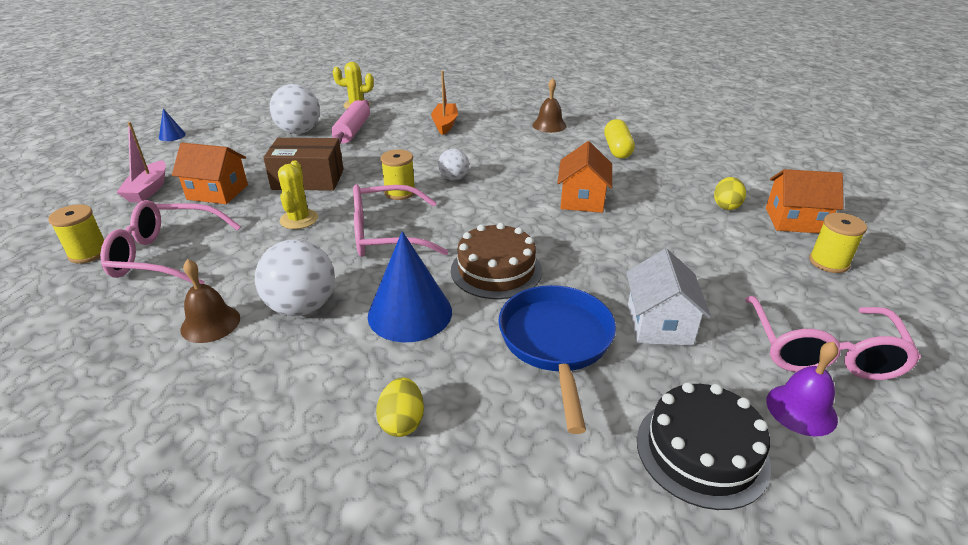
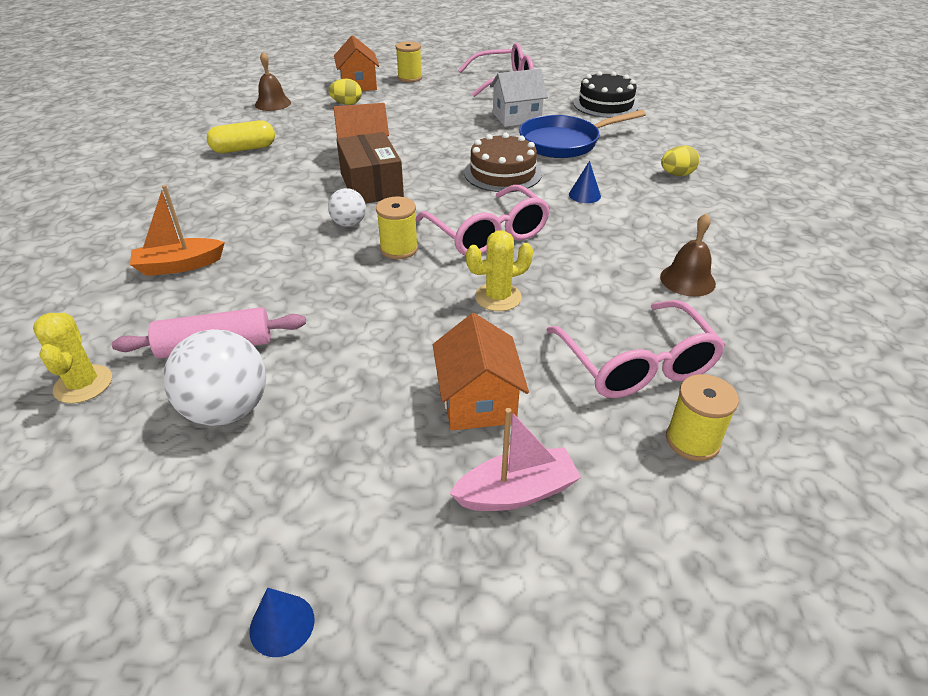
camera: 110 degrees left, 5 degrees up
white ball [255,239,335,316] -> none
brown box [263,138,344,191] -> brown box moved to [336,132,404,203]
blue cone [368,231,452,342] -> blue cone [569,161,601,203], size x0.46
brown bell [532,78,566,133] -> brown bell moved to [255,52,291,111]
purple bell [766,341,838,436] -> none

